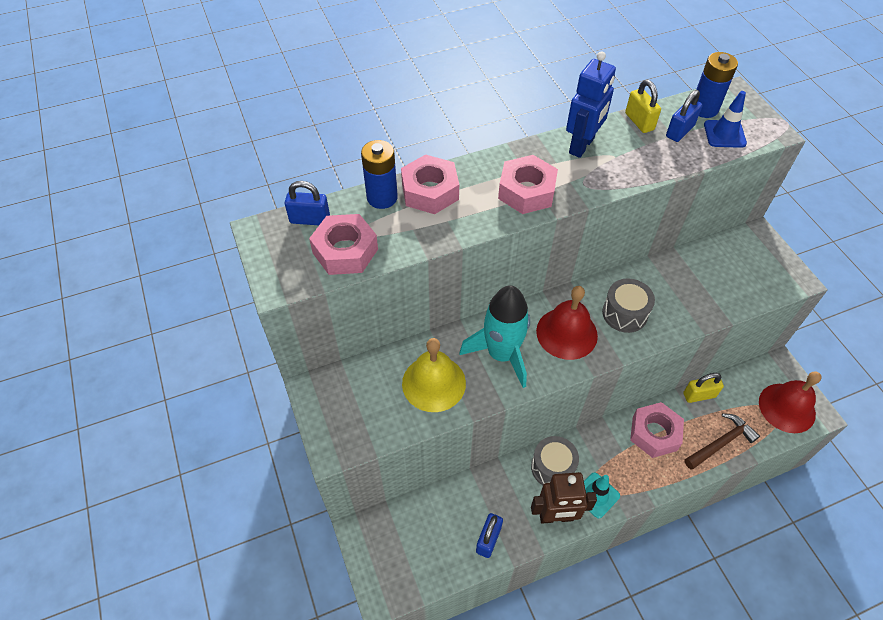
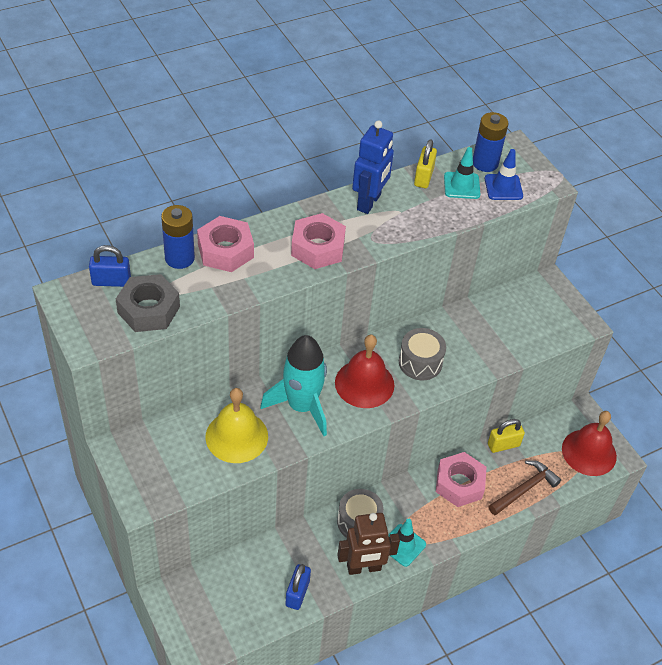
camera: 10 degrees left, 5 degrees down
pink nut [309,214,378,275] -> grey nut [116,274,180,332]
yellow padlock [625,80,661,133] -> yellow padlock turned 45 degrees clockwise [414,139,437,188]
blue padlock [666,90,702,142] -> turquoise traffic cone [444,147,480,199]

